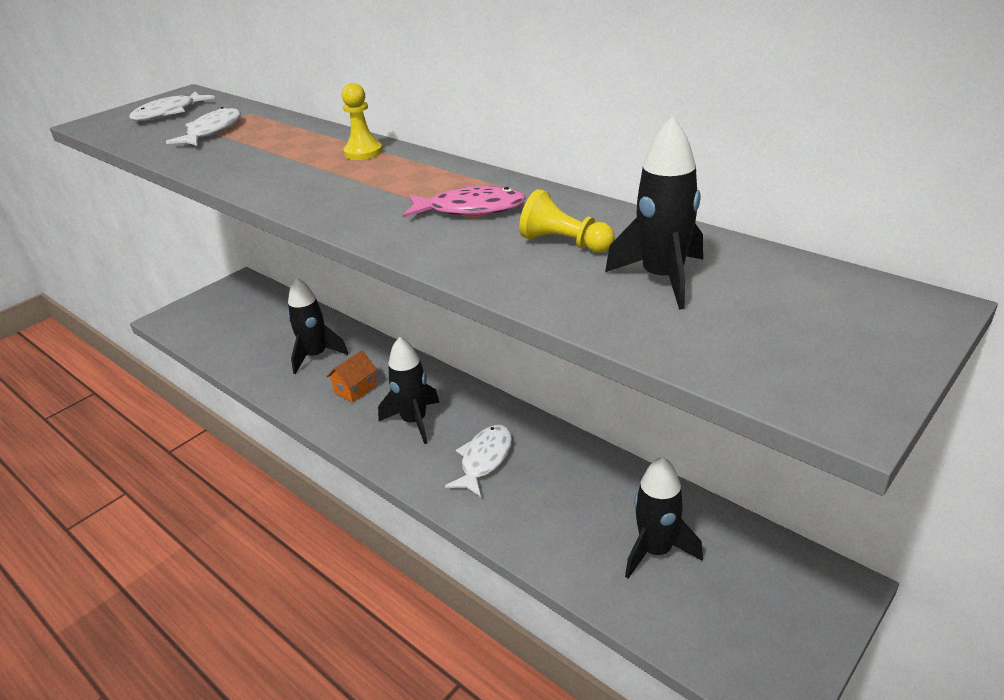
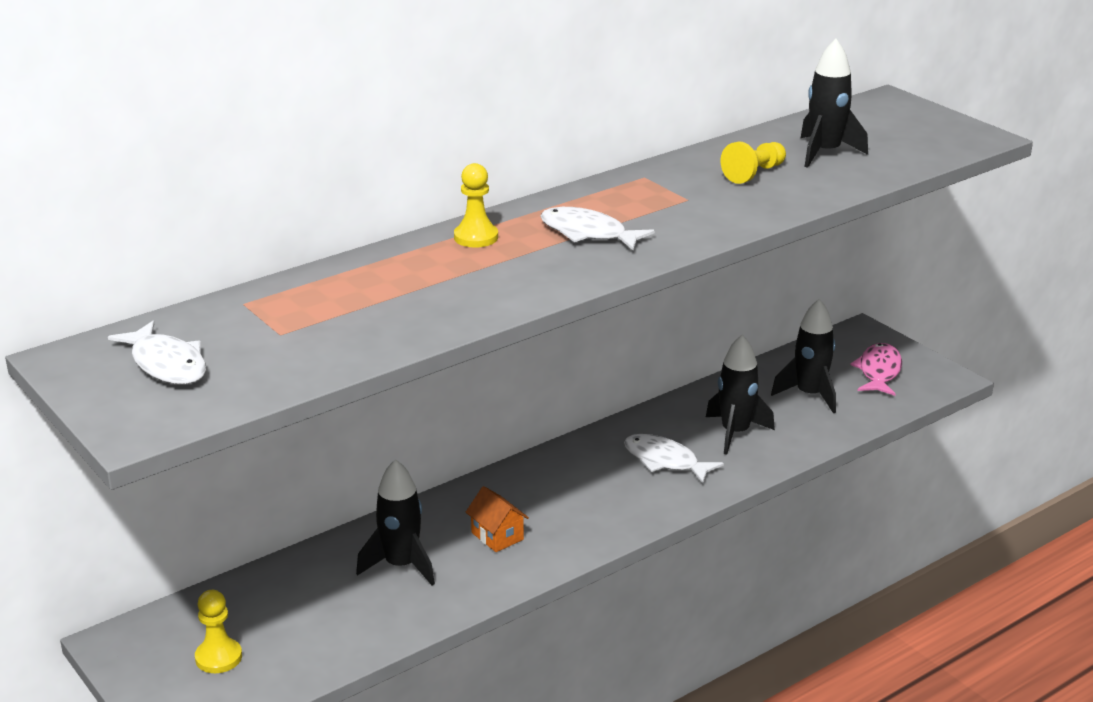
camera: 80 degrees left, 5 degrees down
white fish [166,107,241,146] -> white fish moved to [540,207,655,251]
black rocket [378,337,440,444] -> black rocket moved to [706,335,775,455]
pink fish [403,186,526,218] -> pink fish moved to [850,343,902,396]
none -> yellow pawn [195,590,242,673]

